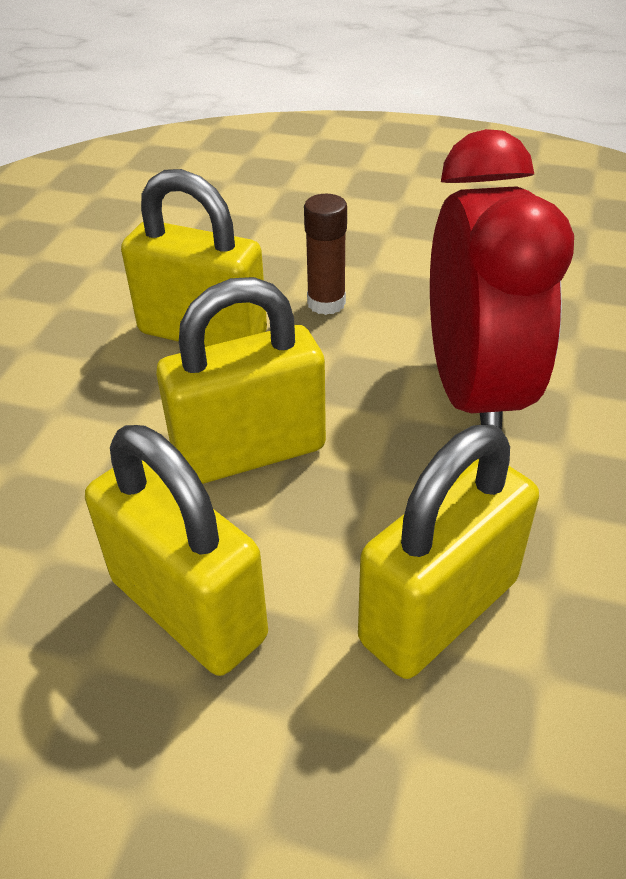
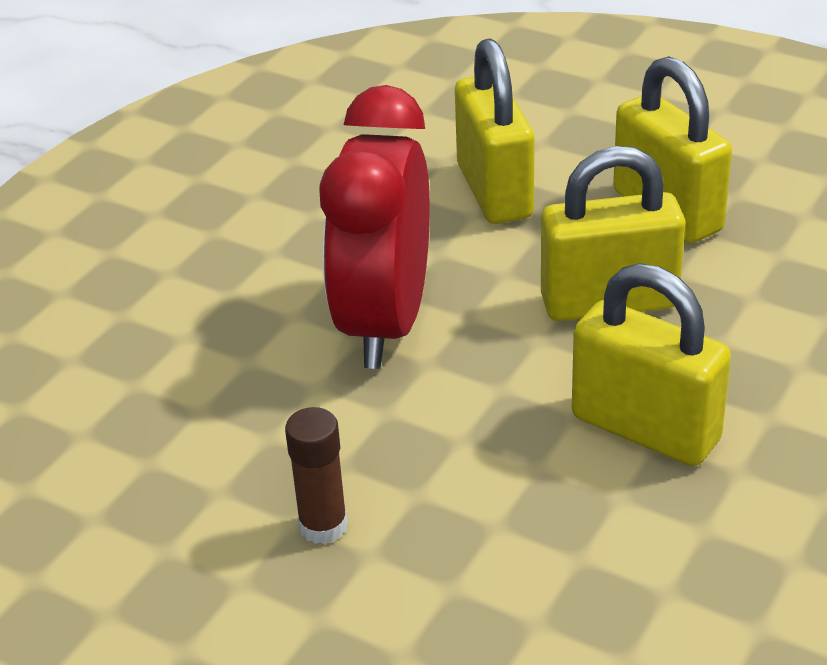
camera: 165 degrees left, 5 degrees down
brown glue stick [304,194,347,315] -> brown glue stick moved to [285,407,348,544]
yellow padlock [358,425,539,679] -> yellow padlock turned 75 degrees counterclockwise [455,38,534,224]

